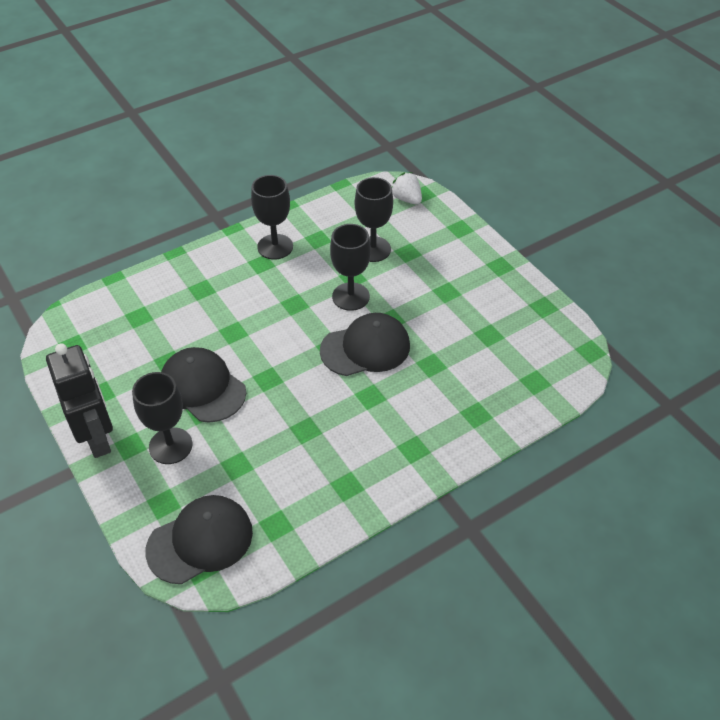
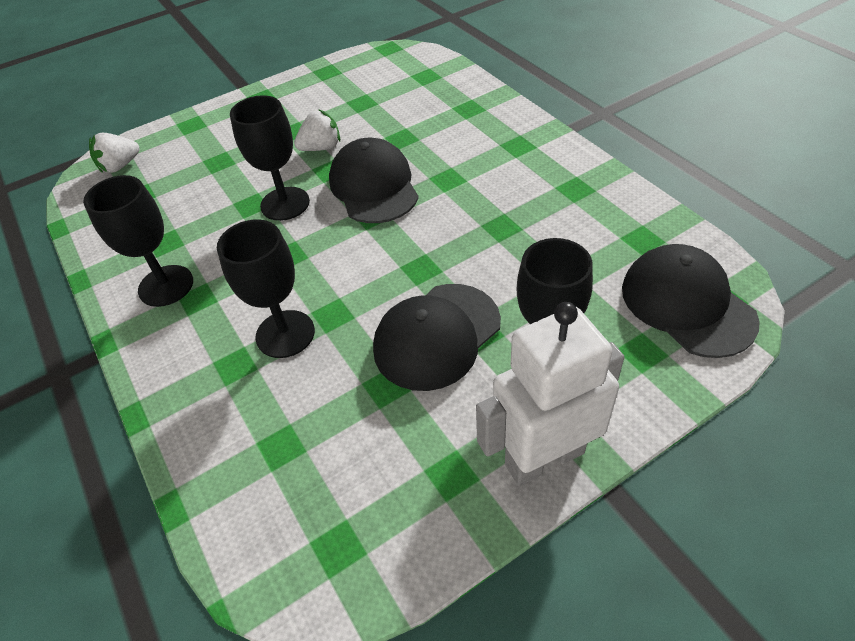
camera: 85 degrees left, 0 degrees up
black robot [46,343,113,458] -> white robot [476,302,624,486]
black goblet [355,177,393,262] -> black goblet moved to [217,220,315,358]
none -> white strawberry [294,109,340,151]

